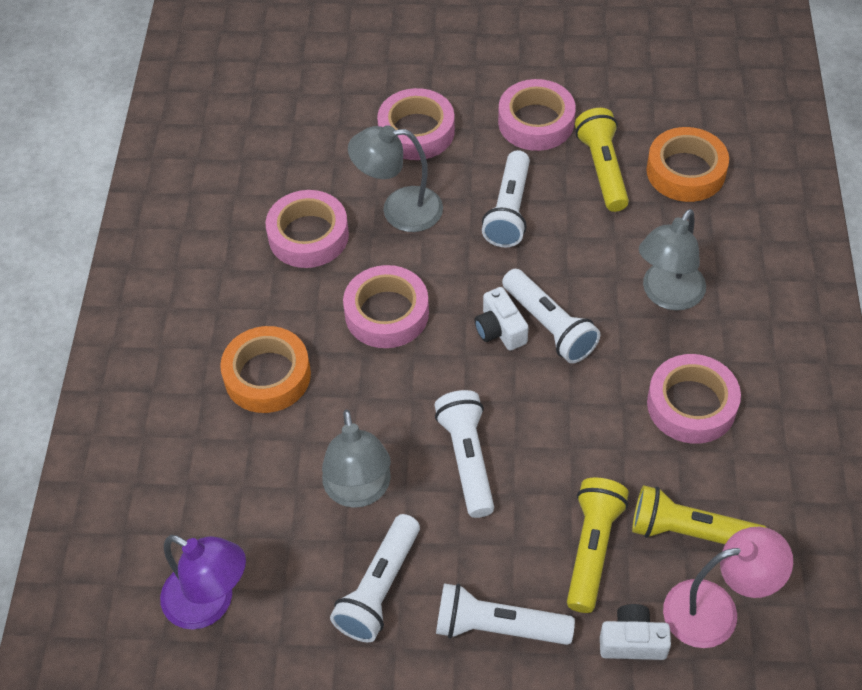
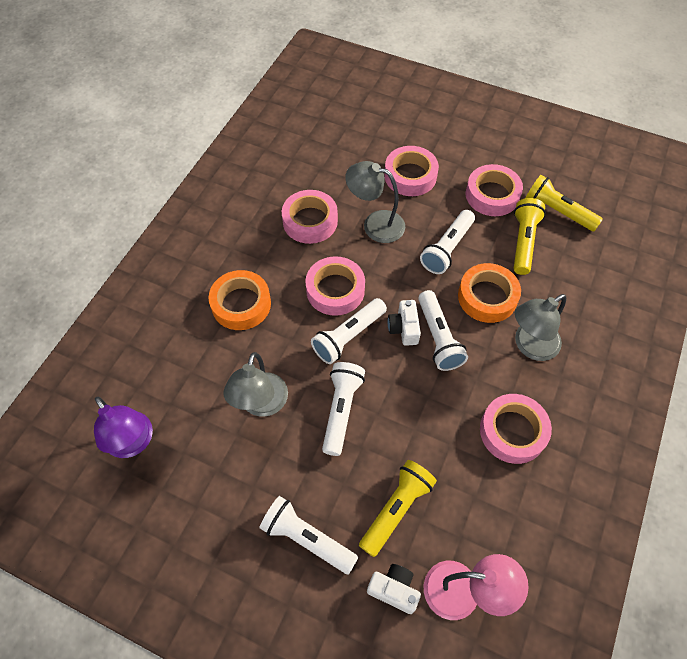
camera: 20 degrees right, 5 degrees up
white flashlight [330,514,420,642] -> white flashlight moved to [311,298,387,364]
yellow flashlight [632,485,767,544] -> yellow flashlight moved to [526,175,603,231]
orange tape [646,127,729,202] -> orange tape moved to [458,263,521,323]

